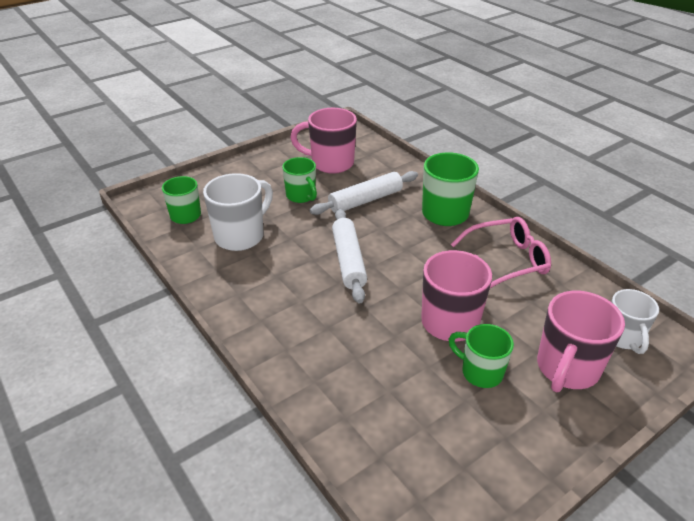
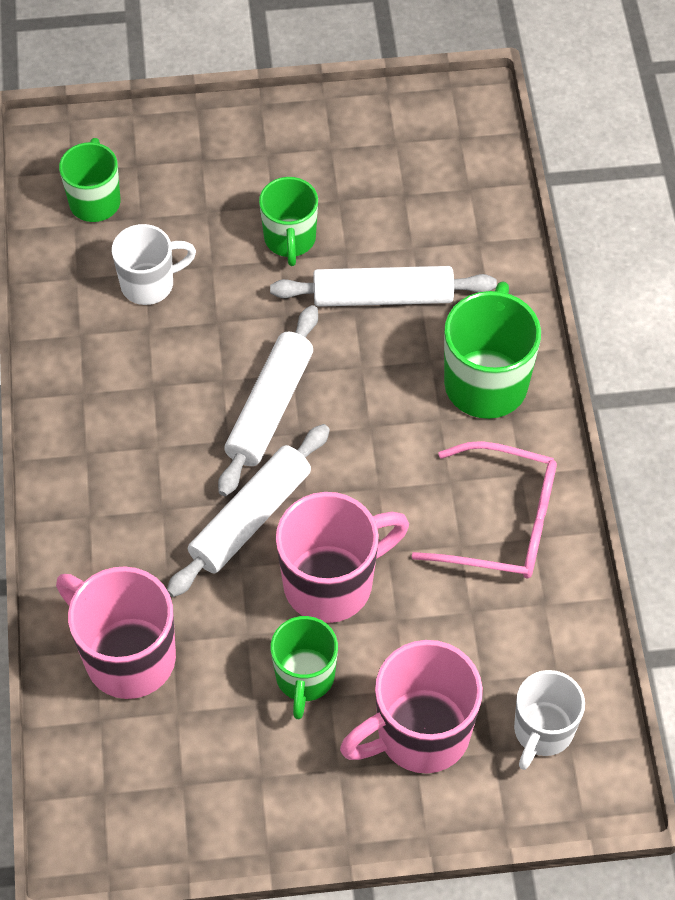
camera: 30 degrees right, 20 degrees up
white mug [203,173,273,251] -> white mug [112,224,196,305], size x0.65
pink mug [290,108,357,174] -> pink mug moved to [56,566,176,699]
green mug [449,324,514,388] -> green mug turned 150 degrees counterclockwise [270,616,338,719]
none -> white rolling pin [167,424,330,597]

